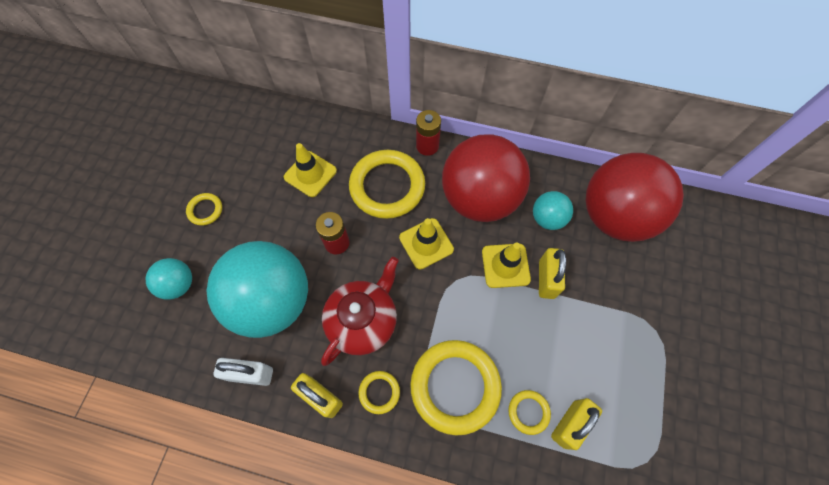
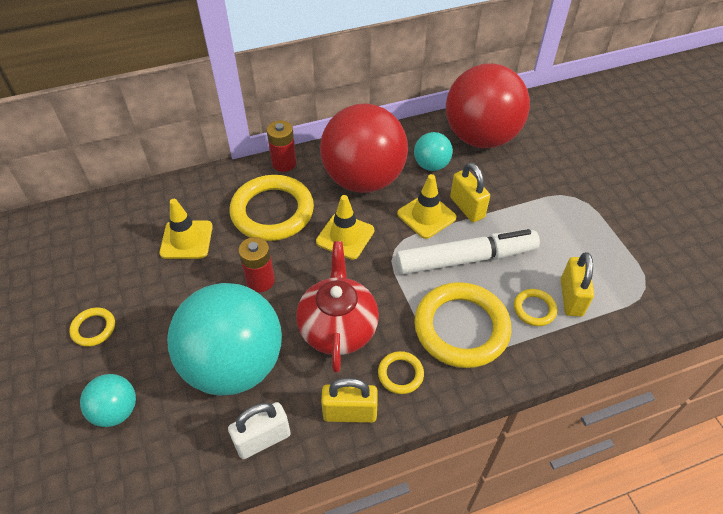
camera: 35 degrees left, 15 degrees down
none -> white marker [396,229,540,275]

